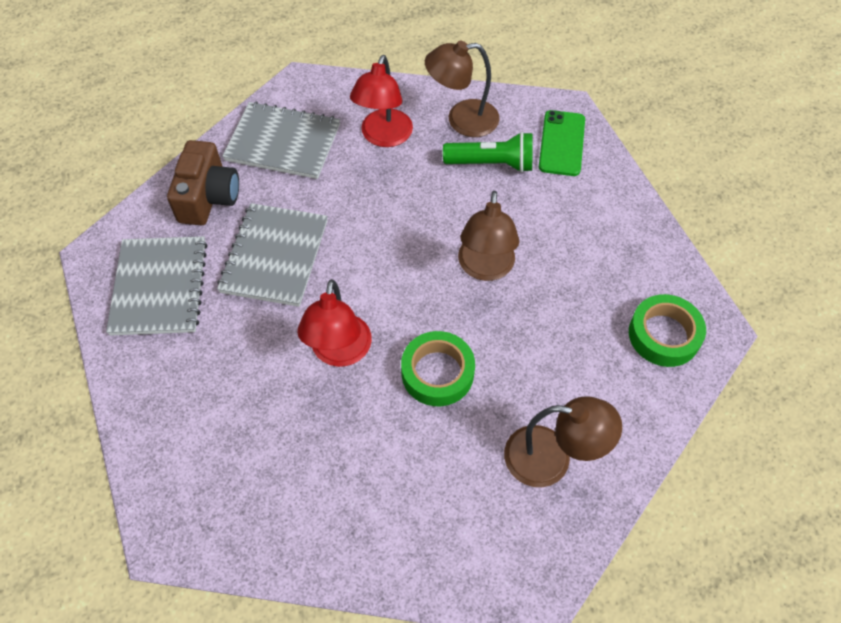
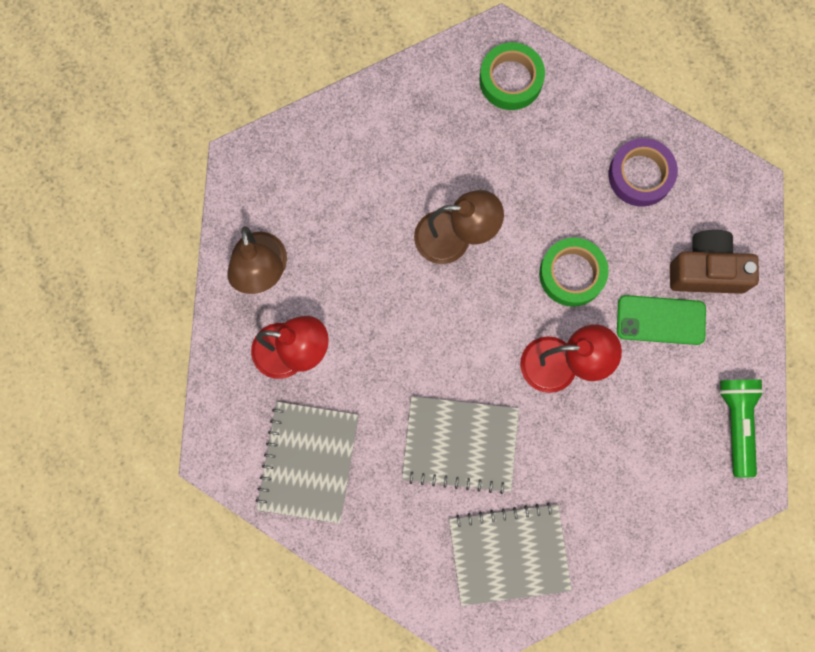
camera: 95 degrees left, 20 degrees up
brown camera [167,140,239,225] -> brown camera moved to [670,230,759,294]
green flashlight [443,132,533,173] -> green flashlight moved to [719,379,764,477]
brown lamp [504,396,622,487] -> purple tape [608,138,678,207]
green phone [539,110,585,176] -> green phone moved to [617,295,706,345]

